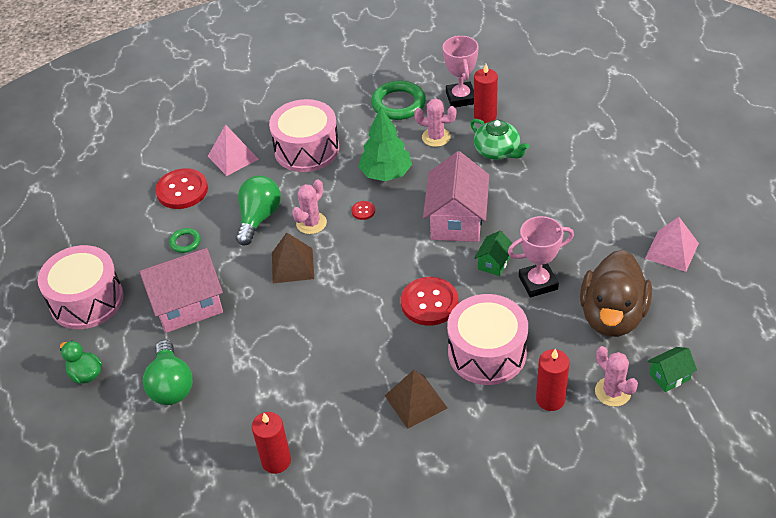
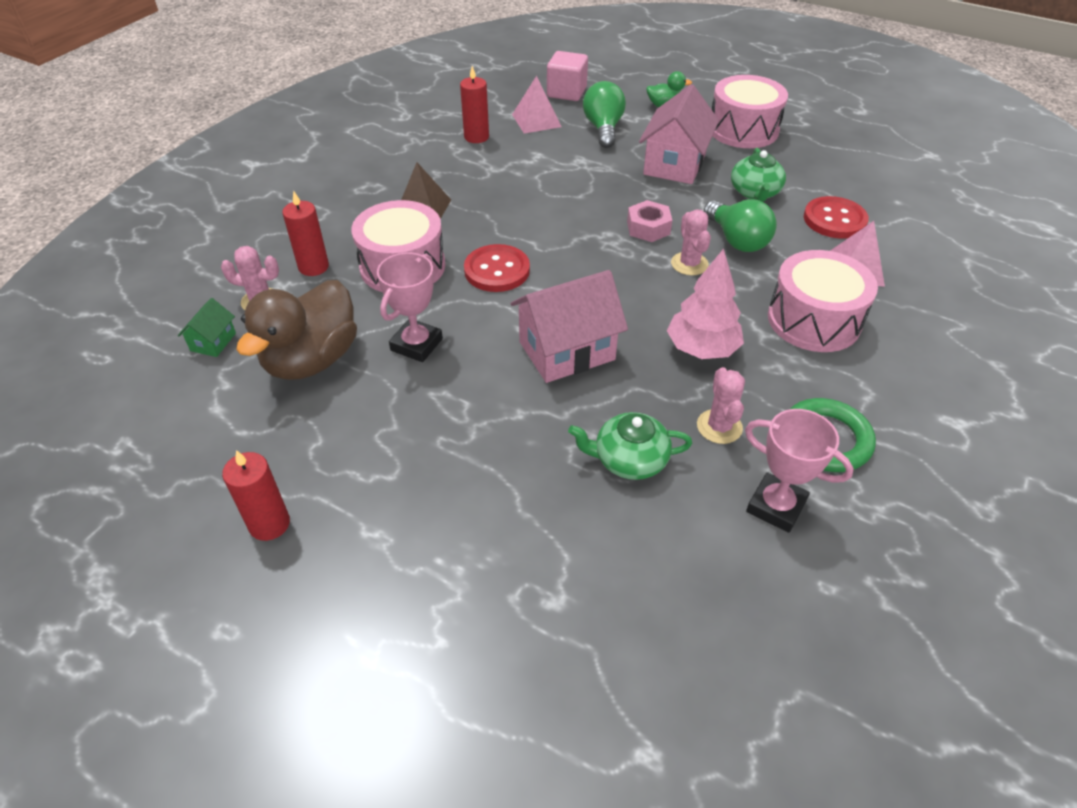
camera: 130 degrees right, 0 degrees up
green light bulb [143,340,193,405] -> green light bulb turned 60 degrees clockwise [583,81,626,148]
green ring [169,228,201,253] -> green teapot [731,148,786,202]
brown pyramid [272,232,314,283] -> pink nut [627,200,672,242]
red button [352,201,375,220] -> none
green tree [358,107,412,181] -> pink tree [667,248,744,359]
pink cactus [414,99,457,147] -> pink cactus turned 60 degrees counterclockwise [697,367,745,444]
pink house [423,151,489,242] -> pink house turned 75 degrees counterclockwise [510,270,628,383]
red candle [474,64,498,123] -> red candle moved to [222,450,290,541]
green house [474,231,512,276] -> none
brown duck [580,250,652,337] -> brown duck turned 120 degrees counterclockwise [236,280,357,380]
pink pyramid [645,217,699,272] -> pink pyramid moved to [512,76,562,134]
none -> pink cube [547,51,588,101]

